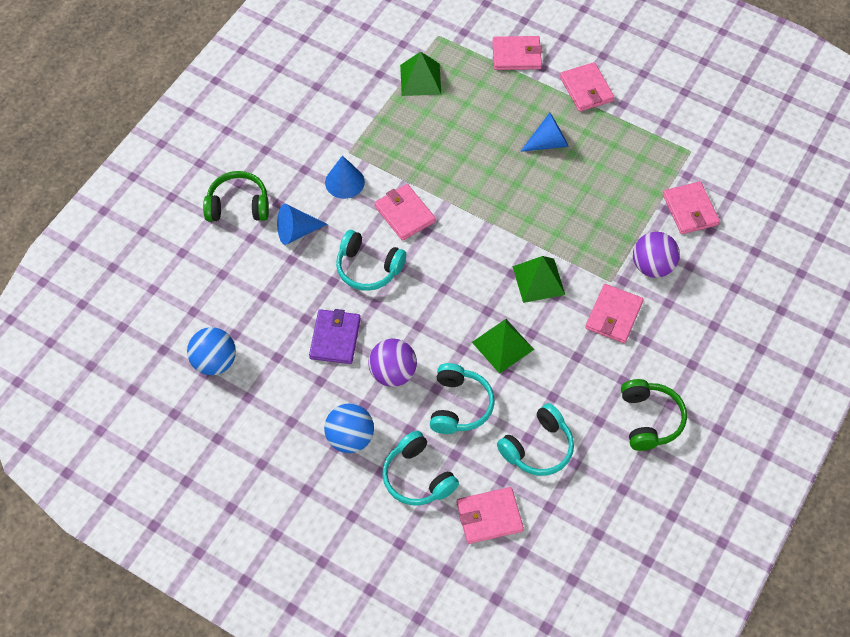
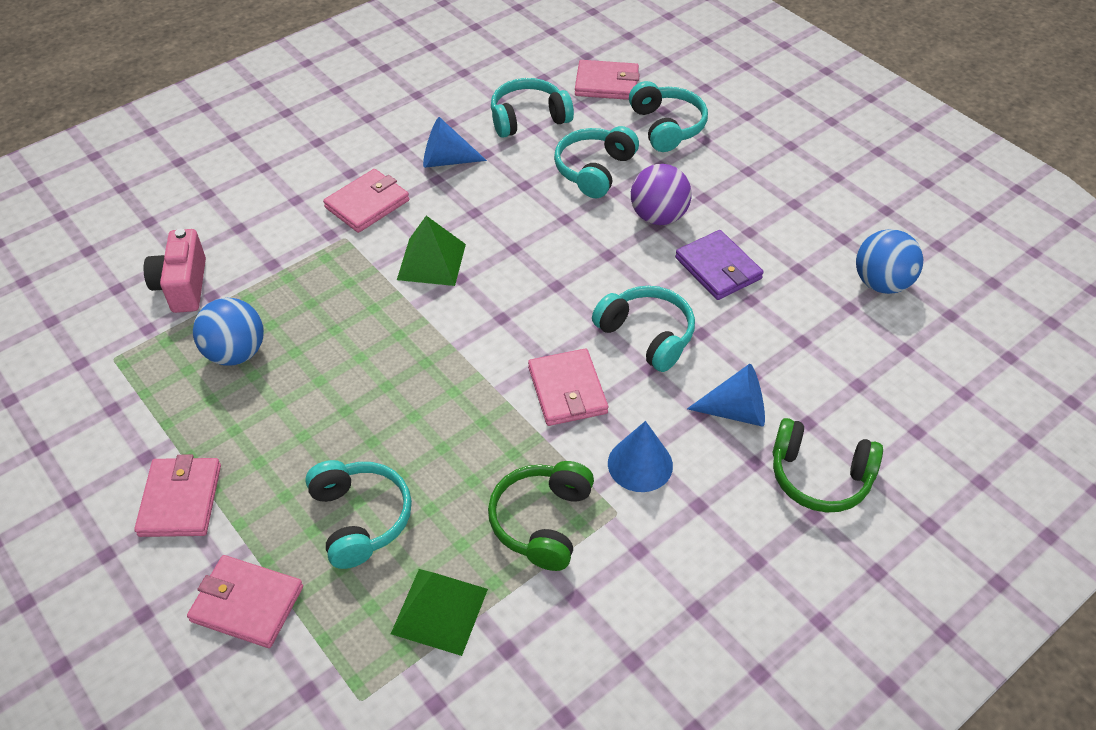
camera: 160 degrees left, 10 degrees down
purple wallet [309,309,361,364] -> purple wallet turned 60 degrees counterclockwise [675,230,764,300]
blue ball [324,403,374,453] -> blue ball moved to [193,298,264,366]
green pyramid [472,319,534,374] -> none
blue cone [520,112,569,152] -> blue cone moved to [423,117,487,168]
green headphones [621,379,687,451] -> green headphones moved to [488,461,594,571]
purple ball [633,232,680,278] -> none
pink wallet [663,181,720,234] -> pink camera [144,229,206,313]
none -> turquoise headphones [305,460,412,569]

